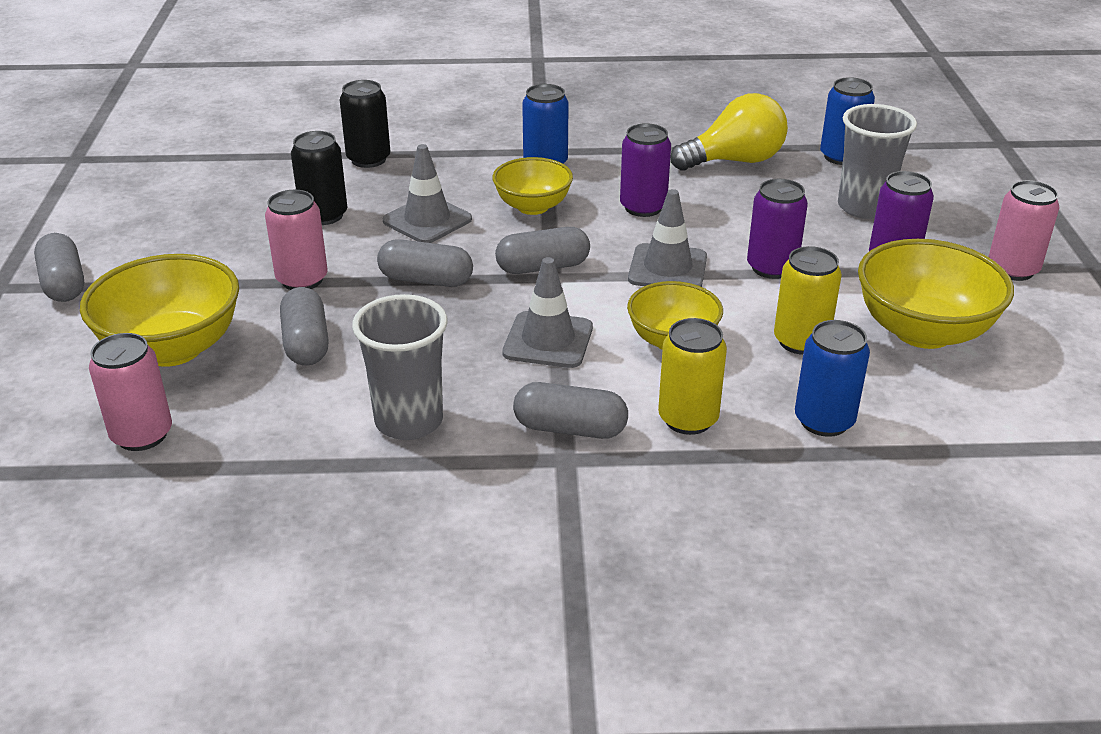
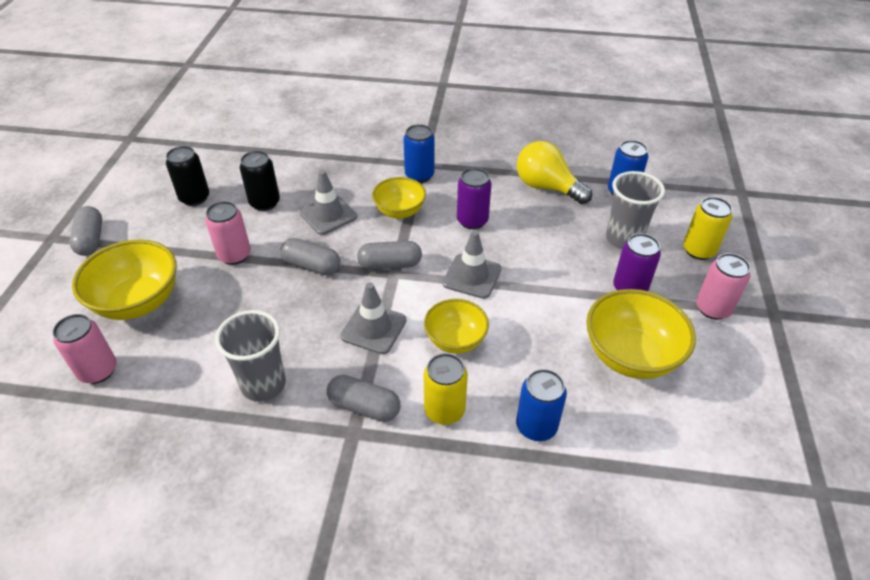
camera: 10 degrees right, 10 degrees up
grey capsule [280,287,329,366] -> none
black can [340,80,390,168] -> black can moved to [166,146,209,206]
yellow light bulb [670,93,788,171] -> yellow light bulb turned 135 degrees counterclockwise [517,141,592,204]
purple can [747,179,808,279] -> none
yellow can [774,246,842,355] -> yellow can moved to [683,197,732,260]

